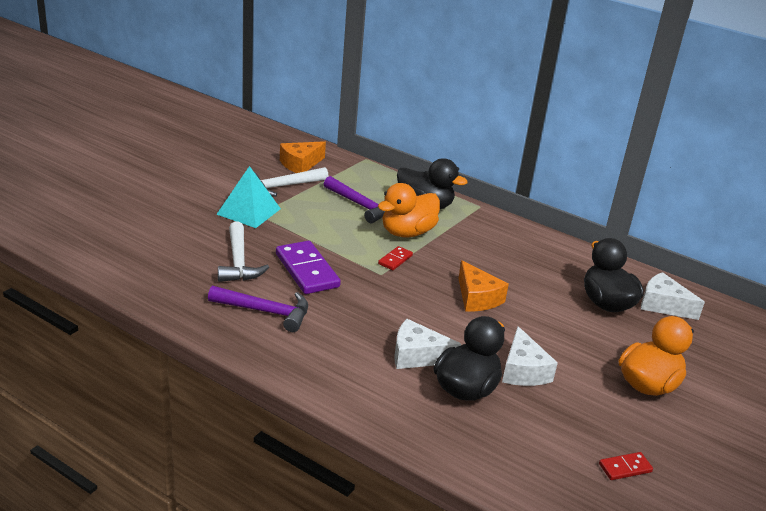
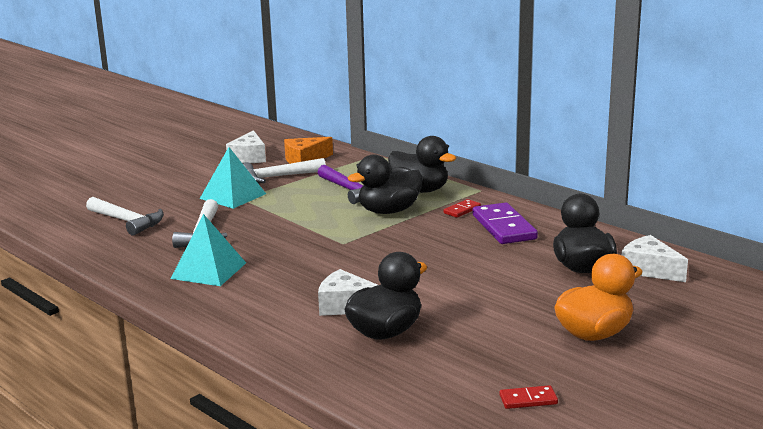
camera: 15 degrees right, 10 degrees down
purple hammer [208,286,308,332] -> turquoise pyramid [171,214,246,286]
purple domino [276,241,341,294] -> purple domino moved to [473,203,538,244]
orange duck [378,183,440,238] -> black duck [348,154,423,214]
red domino [378,246,413,270] -> red domino moved to [443,199,481,218]
orange cheese [458,260,509,312] -> none
white cheese [502,326,558,386] -> white cheese moved to [226,130,266,163]
none -> white hammer [86,197,164,236]

